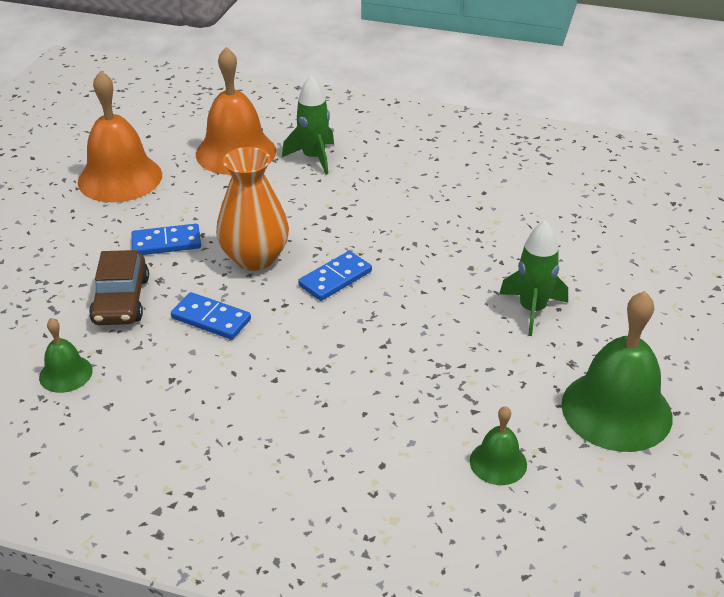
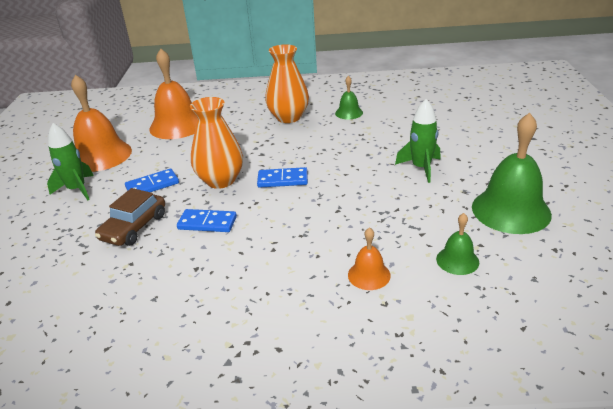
camera: 15 degrees left, 5 degrees down
green bell [39,318,93,393] -> green bell moved to [335,76,363,119]
brown car [89,250,149,325] -> brown car turned 45 degrees clockwise [95,188,165,246]
green rocket [282,76,334,175] -> green rocket moved to [47,123,94,200]
blue domino [298,251,372,301] -> blue domino turned 60 degrees clockwise [257,167,308,188]
none -> orange vase [265,44,309,123]
none -> orange bell [348,227,391,290]

